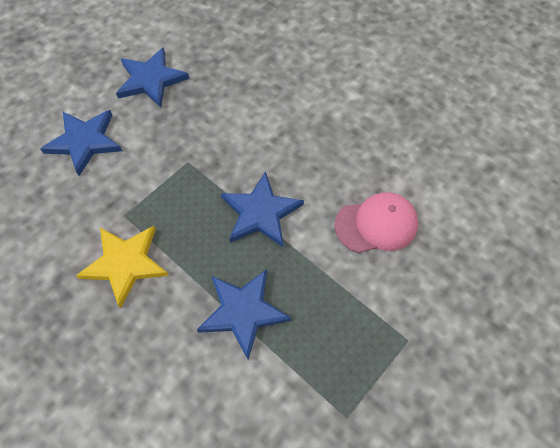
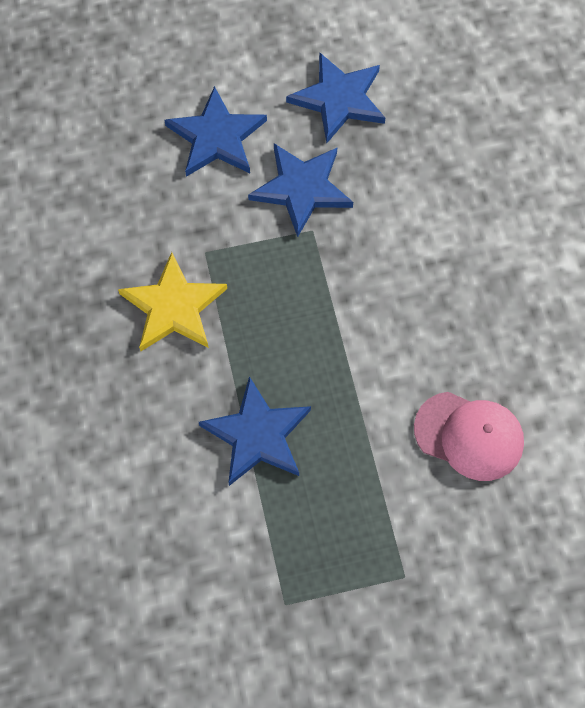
camera: 35 degrees right, 5 degrees up
blue star [221,171,304,247] -> blue star moved to [248,143,353,237]

